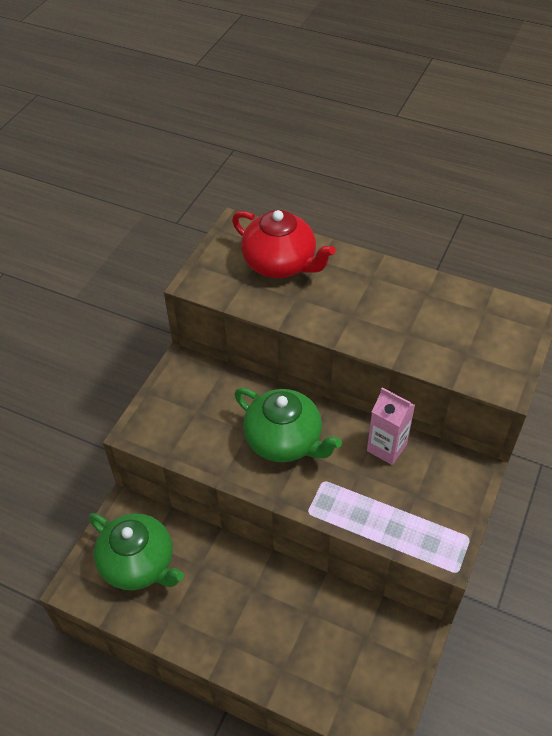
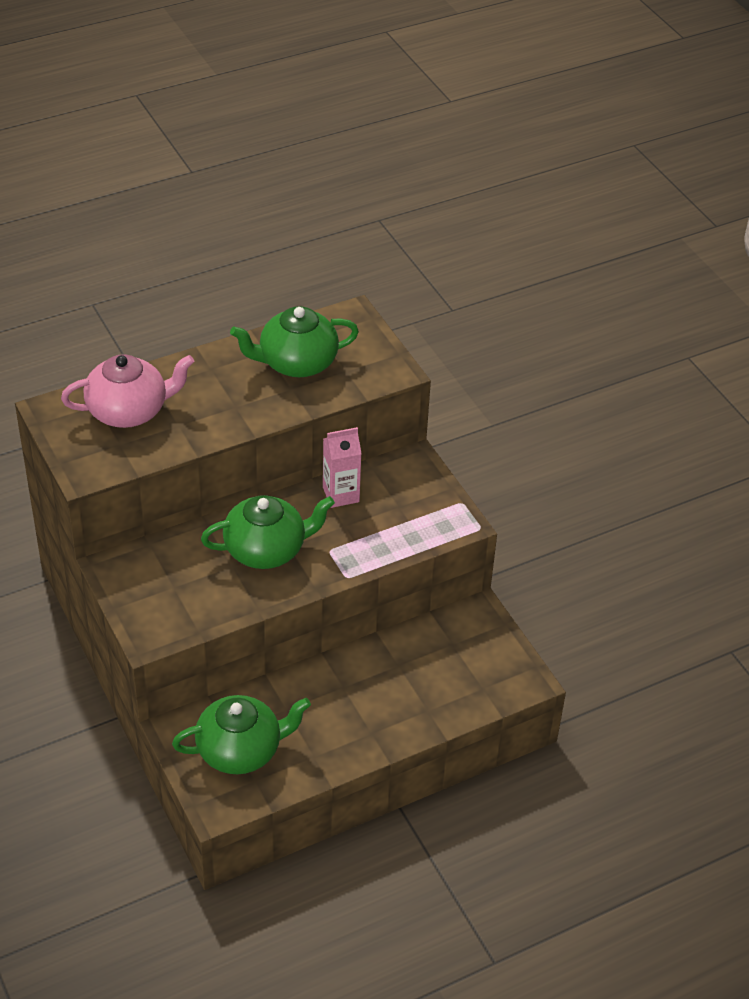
camera: 55 degrees left, 5 degrees down
red teapot [232,210,335,278] -> pink teapot [61,354,195,428]
none -> green teapot [230,306,359,377]

